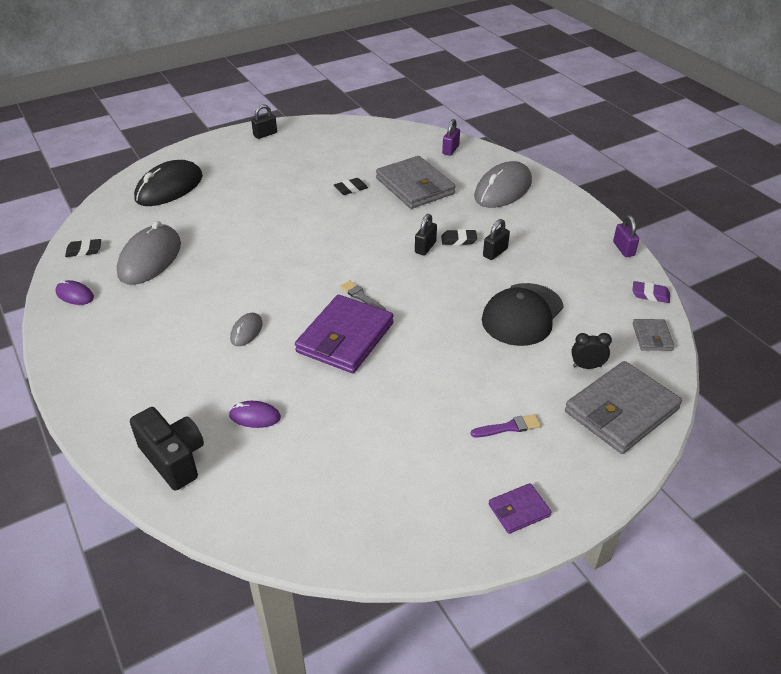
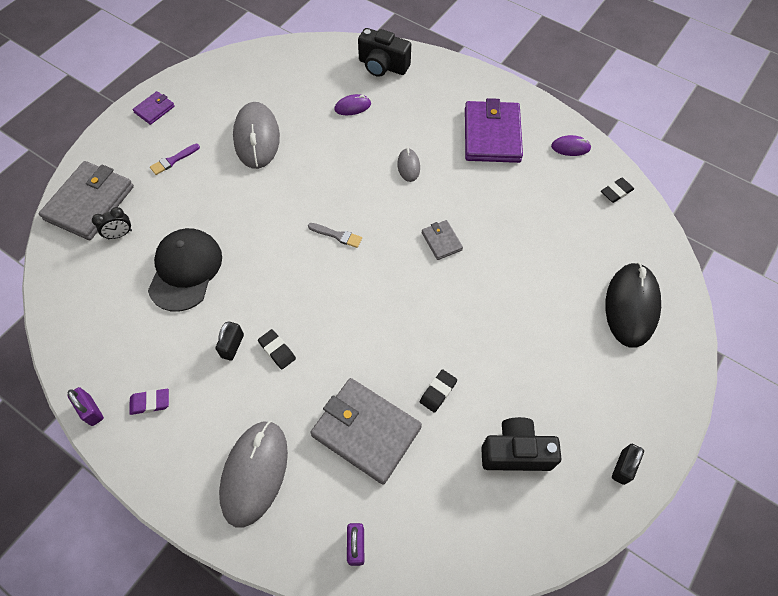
camera: 155 degrees right, 20 degrees up
grey mouse [117,221,181,285] -> grey mouse moved to [233,102,280,169]
purple wallet [295,295,394,373] -> purple wallet moved to [465,98,523,163]
black padlock [415,214,437,255] -> none
black eraser [441,229,477,245] -> black eraser turned 75 degrees clockwise [258,329,296,369]
purple eraser [632,281,670,303] -> purple eraser moved to [129,389,169,415]
grey wallet [633,319,674,351] -> grey wallet moved to [422,220,463,260]
none -> black camera [481,417,561,471]

